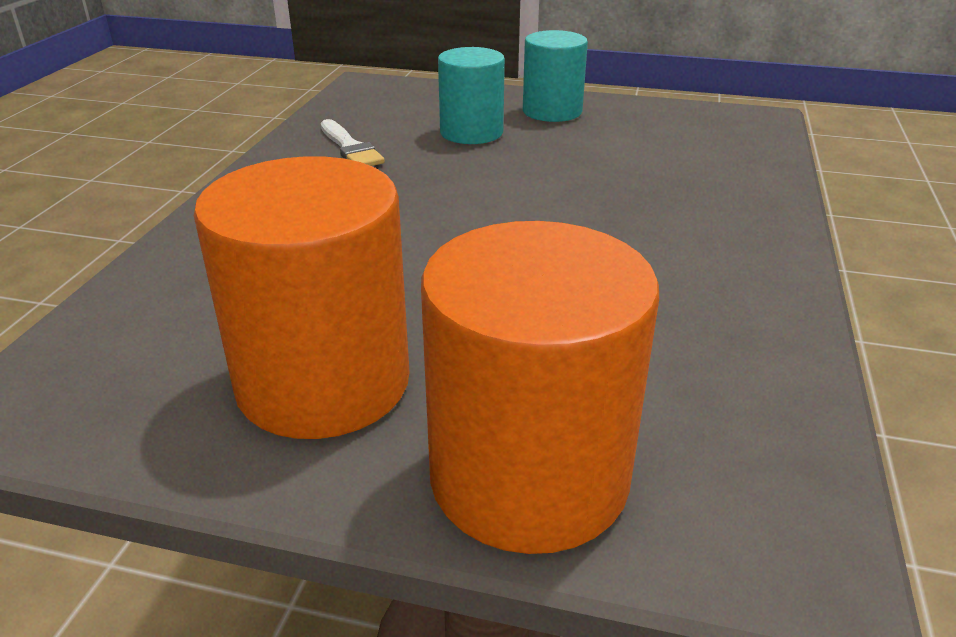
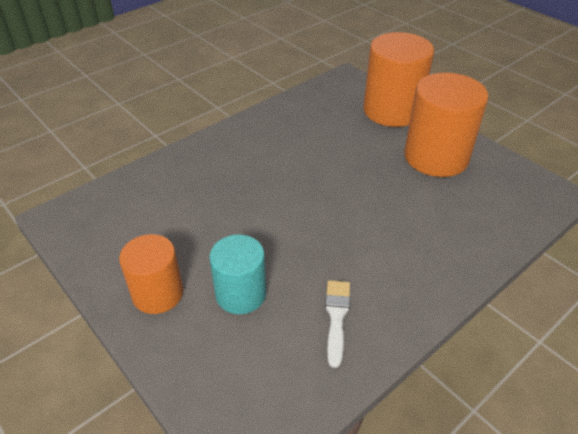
camera: 145 degrees left, 10 degrees up
turquoise cylinder [523,30,588,122] -> orange cylinder [119,234,183,314]

